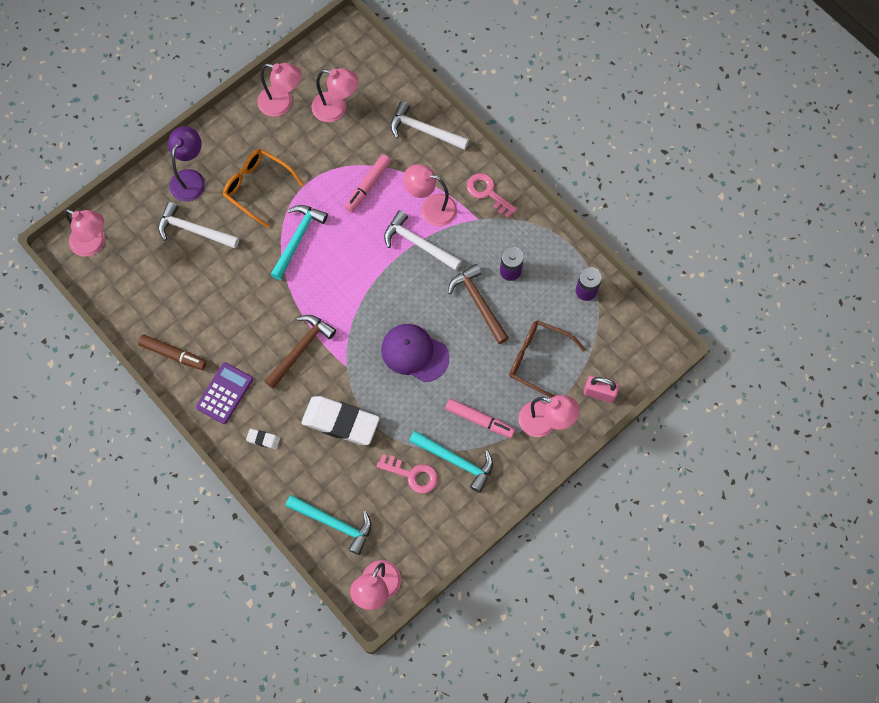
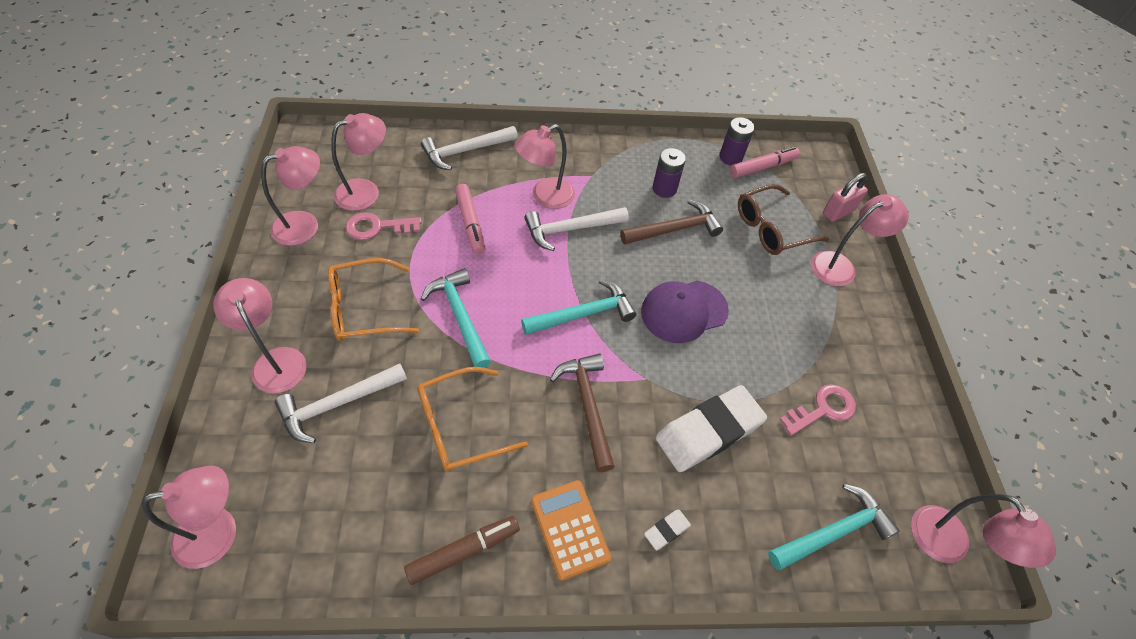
camera: 55 degrees left, 15 degrees down
purple lamp [168,126,205,202] -> pink lamp [213,278,307,393]
purple calculator [196,362,253,424] -> orange calculator [531,480,611,581]
turquoise hammer [409,431,493,493] -> turquoise hammer moved to [521,279,636,335]
pink marker [445,399,515,438] -> pink marker moved to [730,146,800,178]
brown hammer [448,264,509,344] -> brown hammer turned 150 degrees clockwise [620,200,723,244]
pink key [467,173,517,218] -> pink key moved to [346,212,422,240]
none -> orange glasses [417,367,528,472]

